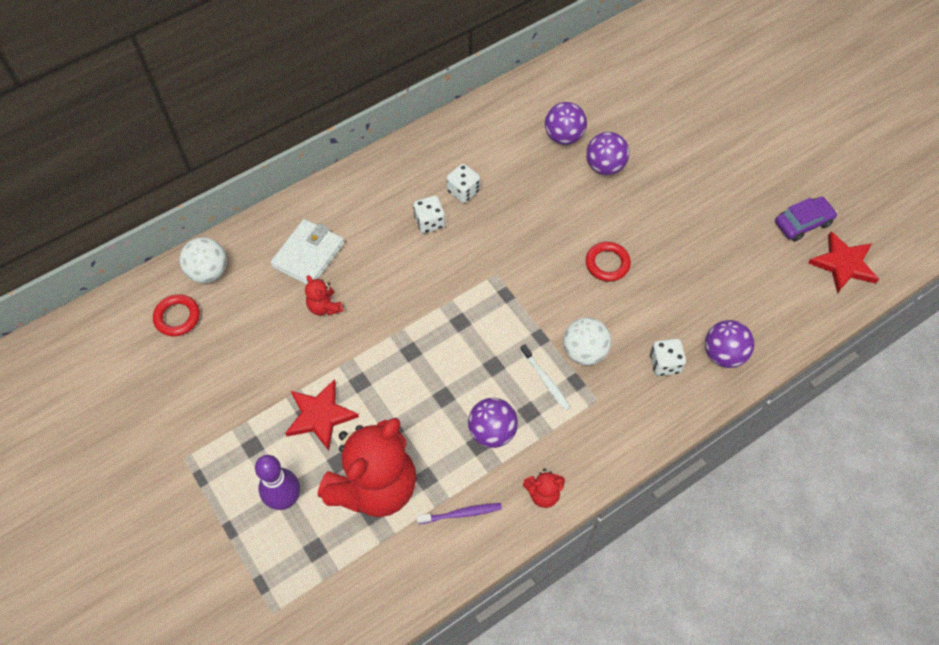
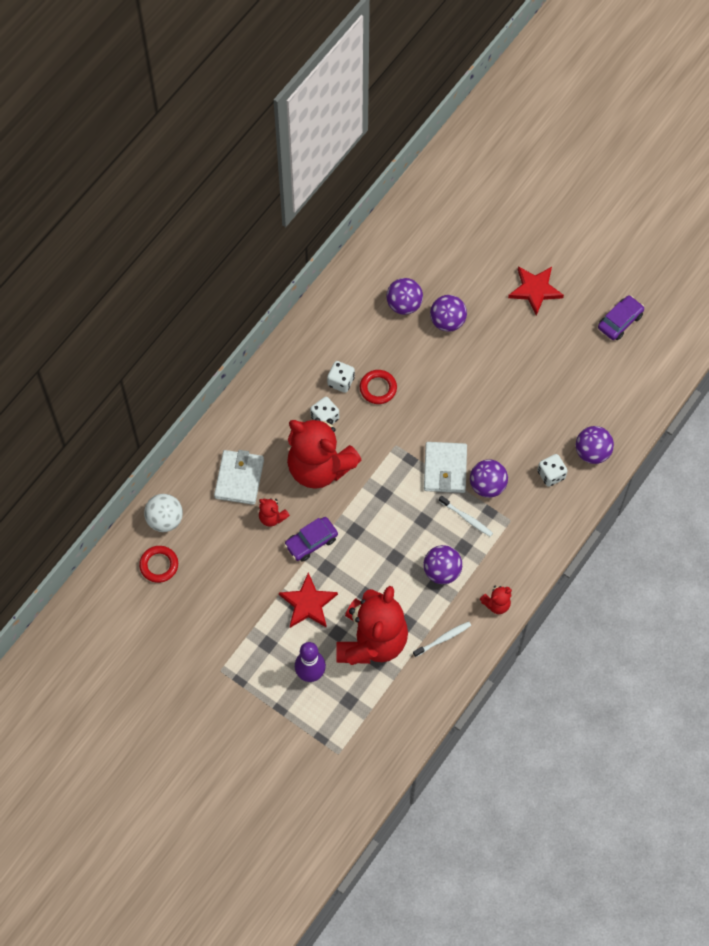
camera: 20 degrees left, 5 degrees up
purple toothbrush [417,503,502,524] -> white toothbrush [413,621,471,657]
white ball [563,317,611,365] -> purple ball [470,459,508,498]
red ring [586,242,631,282] -> red ring moved to [360,370,397,404]
red star [808,231,879,293] -> red star moved to [508,267,564,316]
none -> purple car [284,517,338,562]
none -> red teddy bear [287,418,362,489]
none -> white wallet [424,442,467,493]

